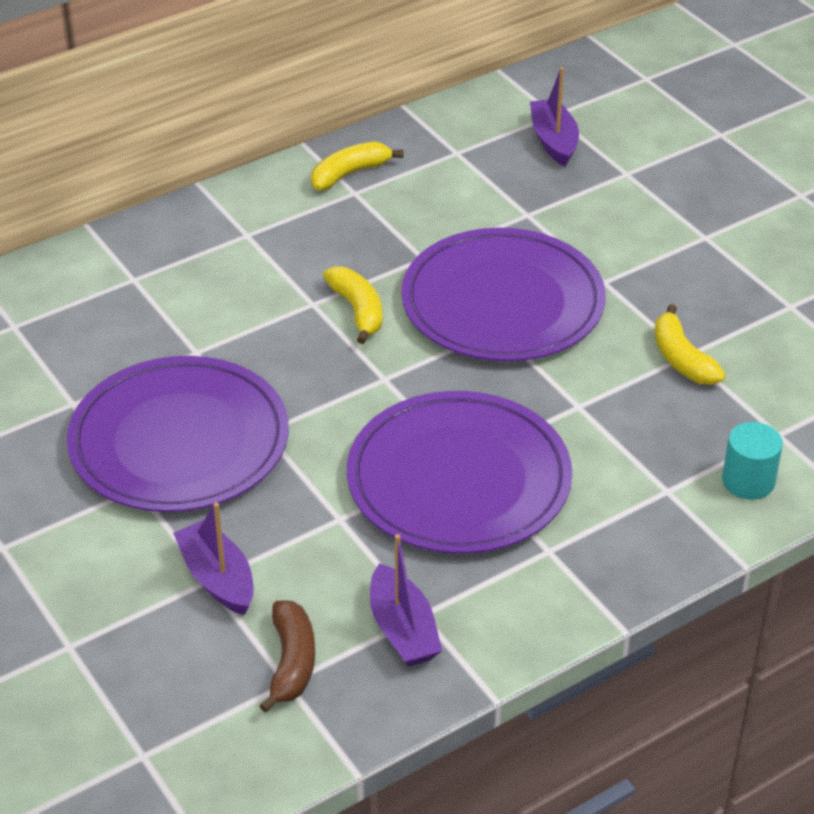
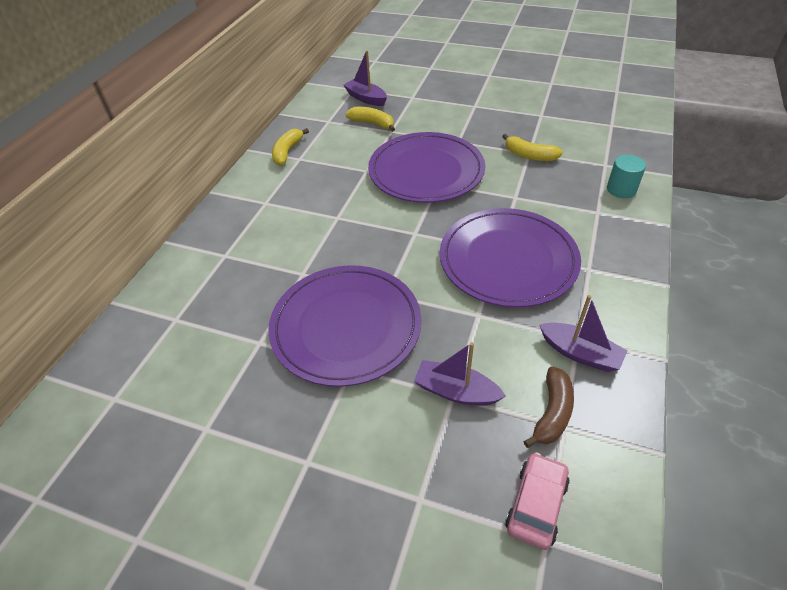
camera: 35 degrees left, 5 degrees up
brown banana [259,600,315,713] -> brown banana turned 60 degrees clockwise [524,366,574,448]
yellow banana [323,266,382,344] -> yellow banana moved to [346,107,395,132]
none -> pink car [505,452,570,550]

